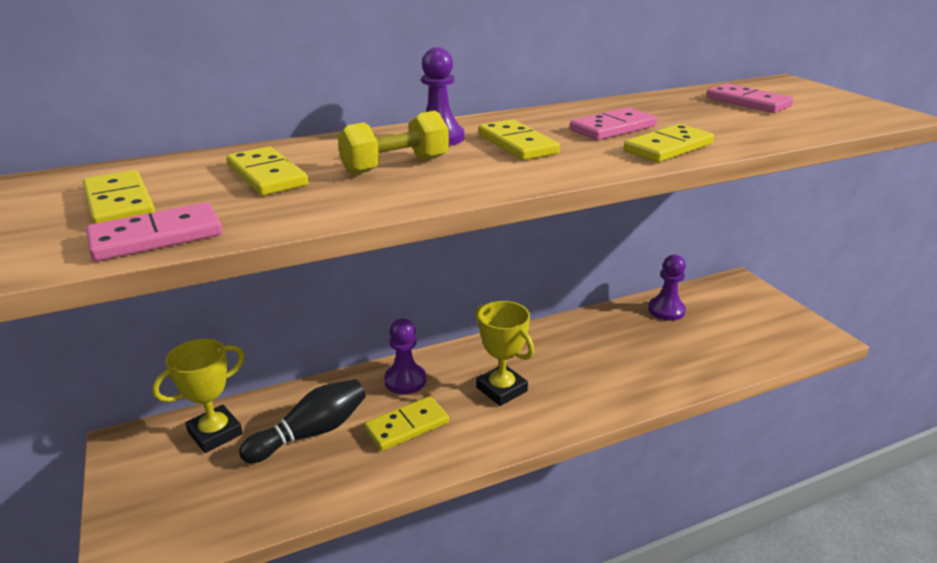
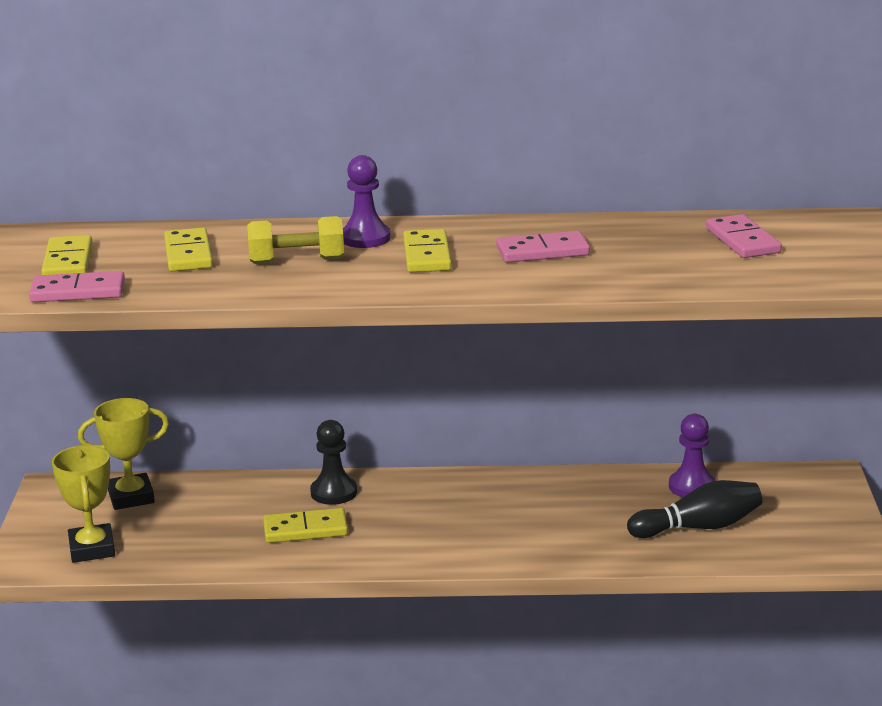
camera: 25 degrees right, 5 degrees down
black bowling pin [239,379,366,463] -> black bowling pin moved to [627,480,762,538]
purple pawn [384,318,426,394] -> black pawn [310,420,357,505]
yellow trophy [475,301,534,406] -> yellow trophy moved to [52,445,115,563]
yellow domino [623,124,714,162] -> none

